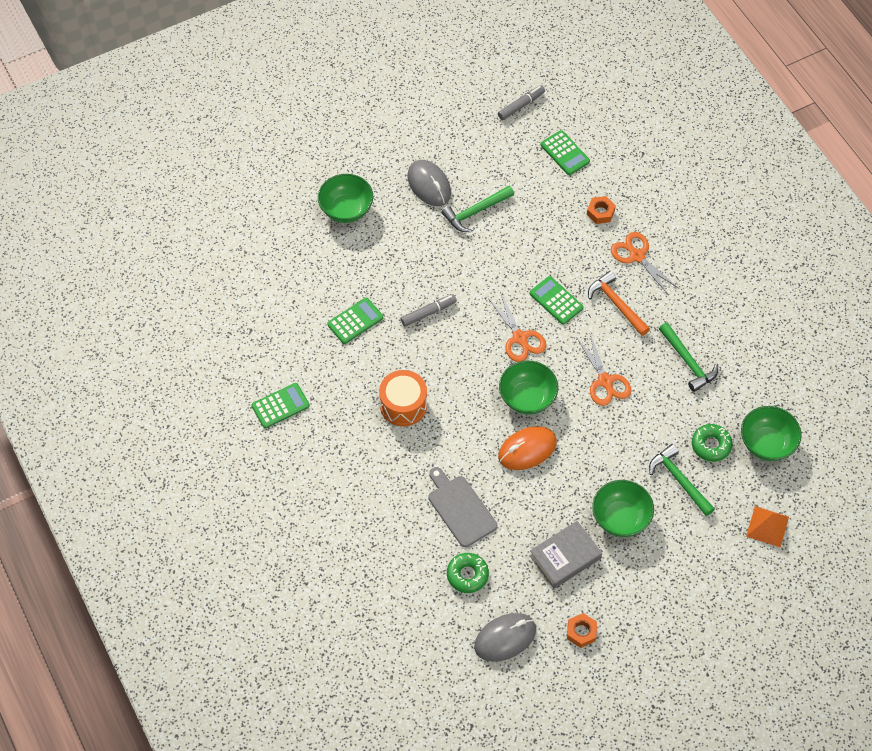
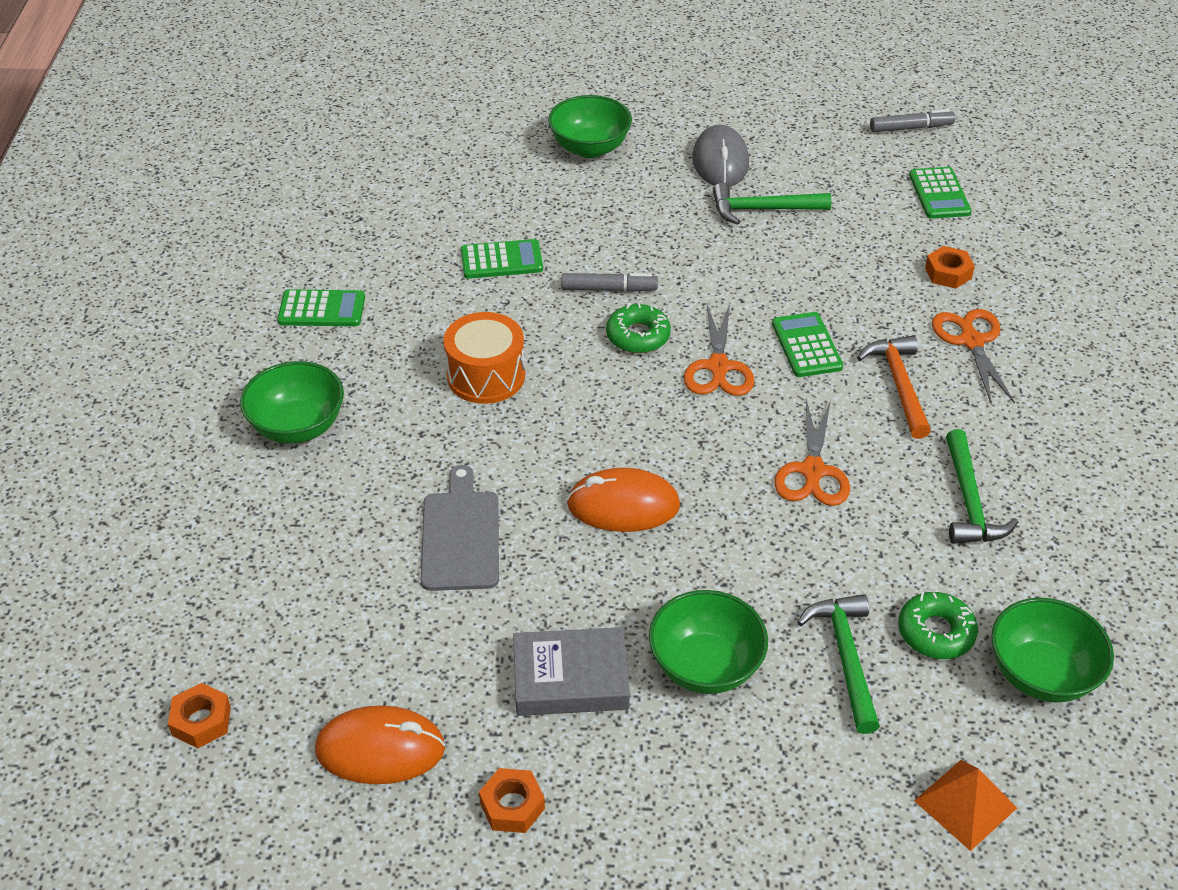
camera: 30 degrees right, 15 degrees down
green donut [447,553,489,593] -> green donut moved to [606,303,671,353]
grey mouse [474,613,536,662] -> orange mouse [315,705,445,784]
green bowl [499,360,558,415] -> green bowl moved to [240,361,344,443]
none -> orange nut [168,683,231,748]

